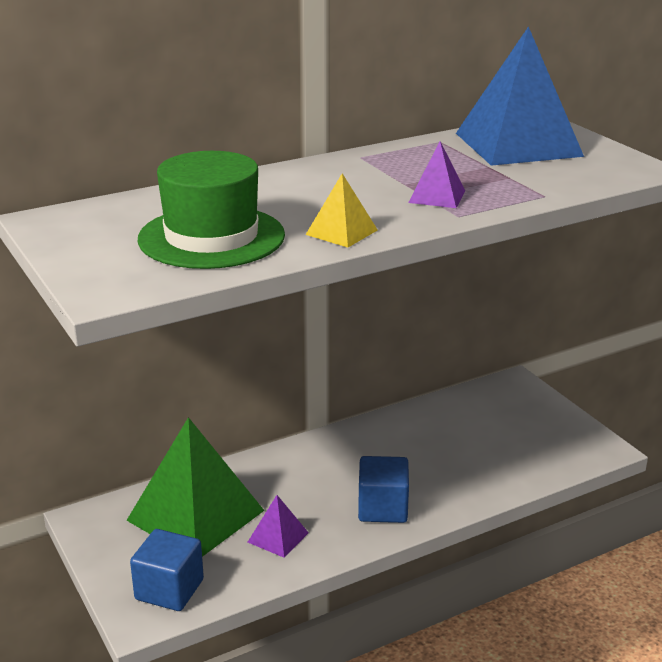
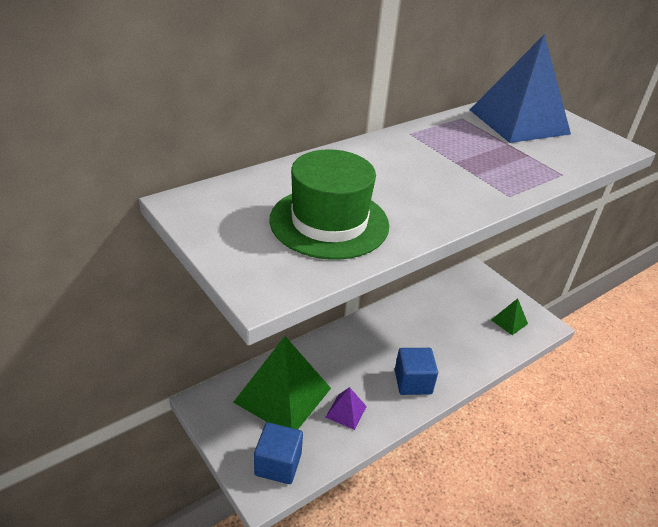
camera: 10 degrees left, 10 degrees up
yellow pyramid [306,173,378,248] -> none
purple pyramid [408,142,465,208] -> none
none -> green pyramid [491,298,528,335]

